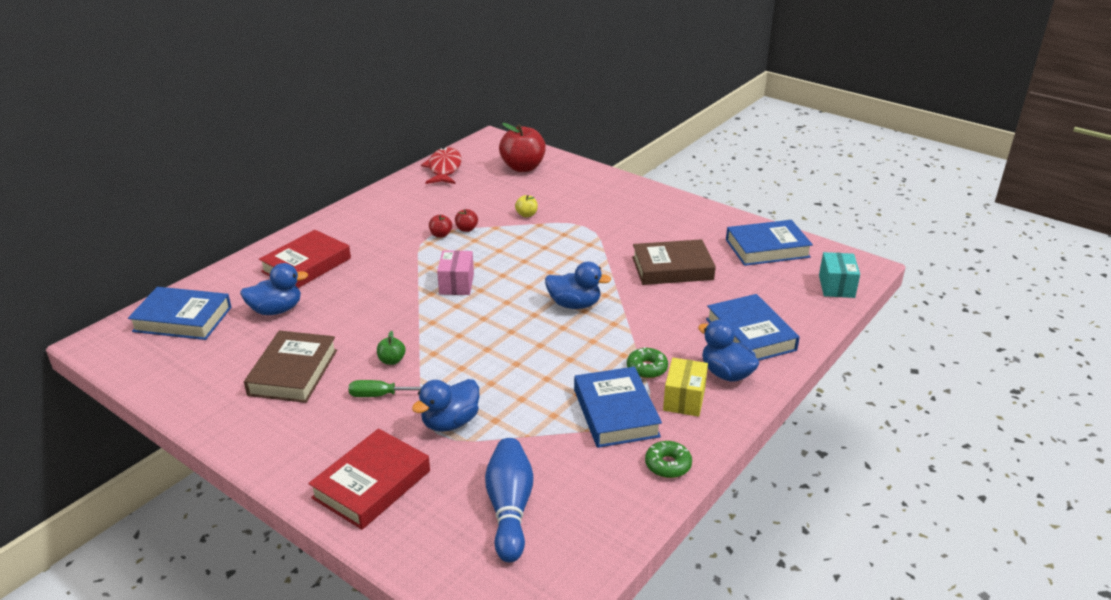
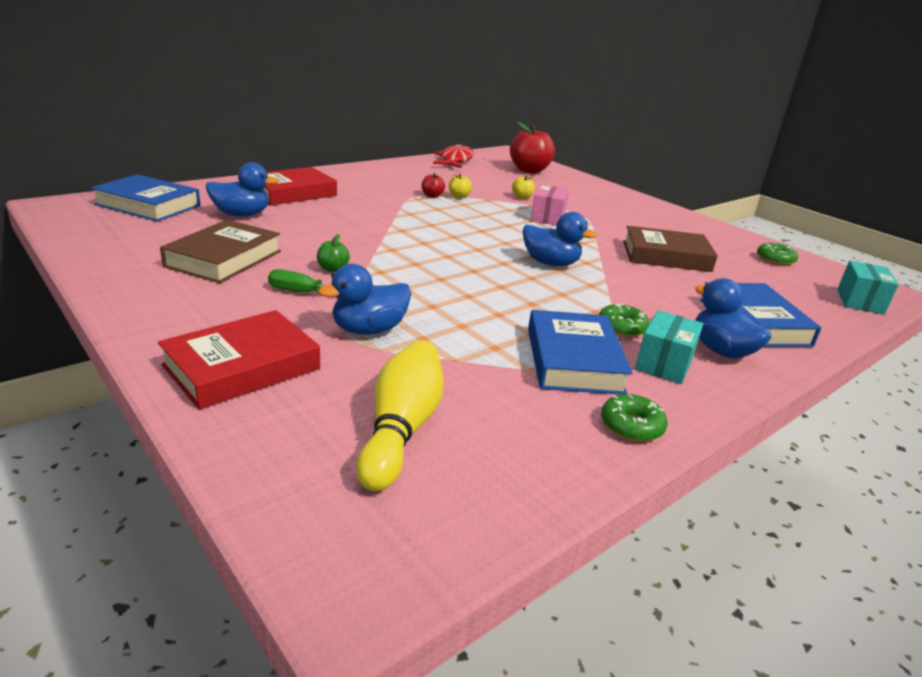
camera: 10 degrees right, 5 degrees down
pink box [437,250,474,295] -> pink box moved to [531,185,569,225]
red apple [455,209,478,232] -> yellow apple [449,174,472,198]
blue bowling pin [485,438,533,563] -> yellow bowling pin [356,340,444,491]
yellow box [663,358,708,417] -> turquoise box [635,310,703,384]
blue book [726,220,813,266] -> green donut [757,242,798,265]

